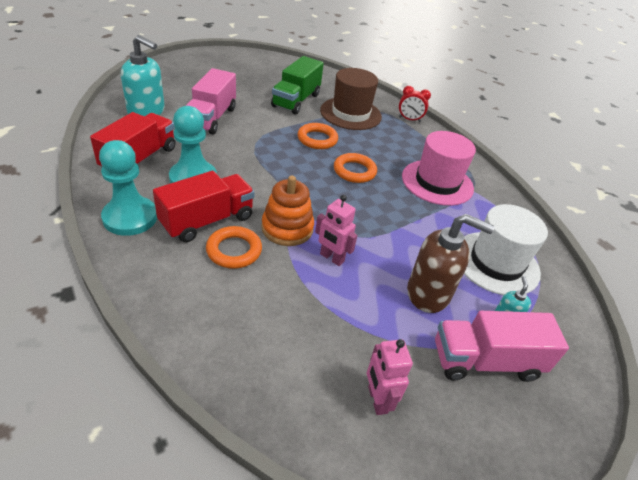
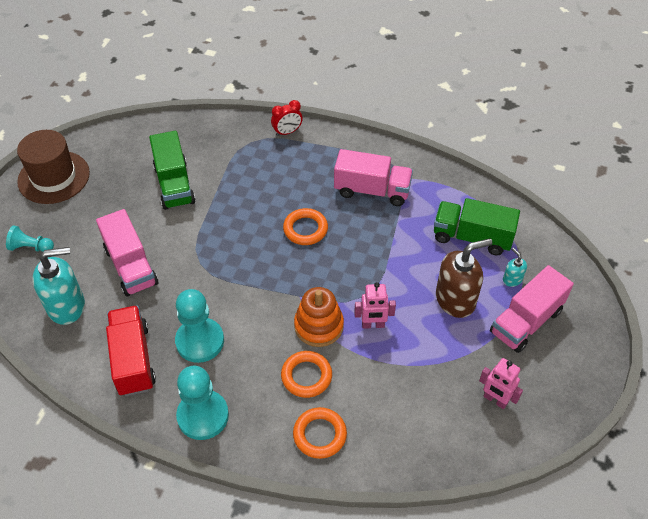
camera: 35 degrees left, 10 degrees up
red truck [153,171,255,243] -> none
orange ring [297,123,338,149] -> orange ring moved to [293,407,347,459]
brown hat [320,68,382,130] -> brown hat moved to [17,130,90,204]
pink hat [402,131,476,206] -> pink truck [334,149,413,206]
white hat [464,204,548,295] -> green truck [434,198,520,255]
none -> turquoise pawn [6,225,54,252]

